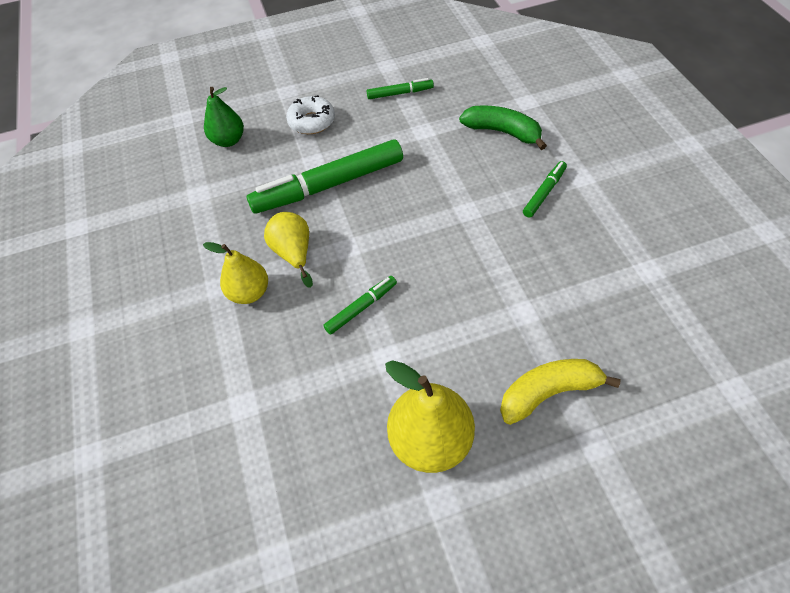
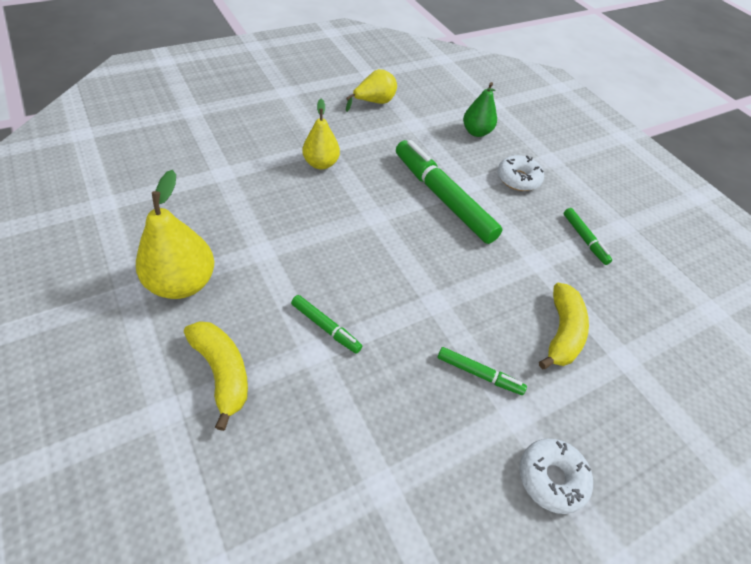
camera: 70 degrees right, 5 degrees down
yellow pear [264,212,313,288] -> yellow pear moved to [346,69,397,112]
green marker [323,276,397,335] -> green marker moved to [291,295,362,354]
green banana [459,105,547,150] -> yellow banana [539,283,589,369]
none -> white donut [519,439,593,514]

